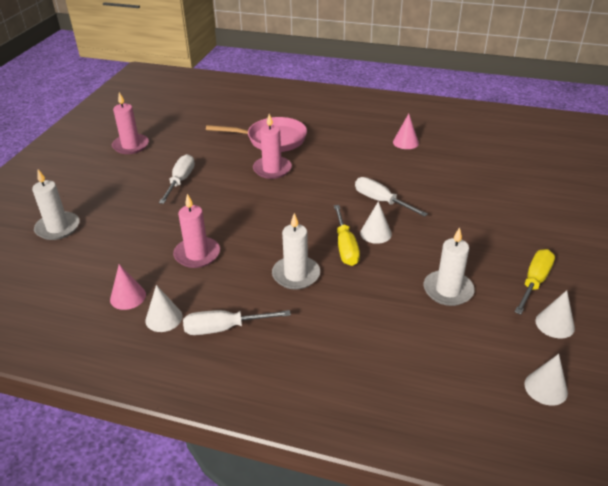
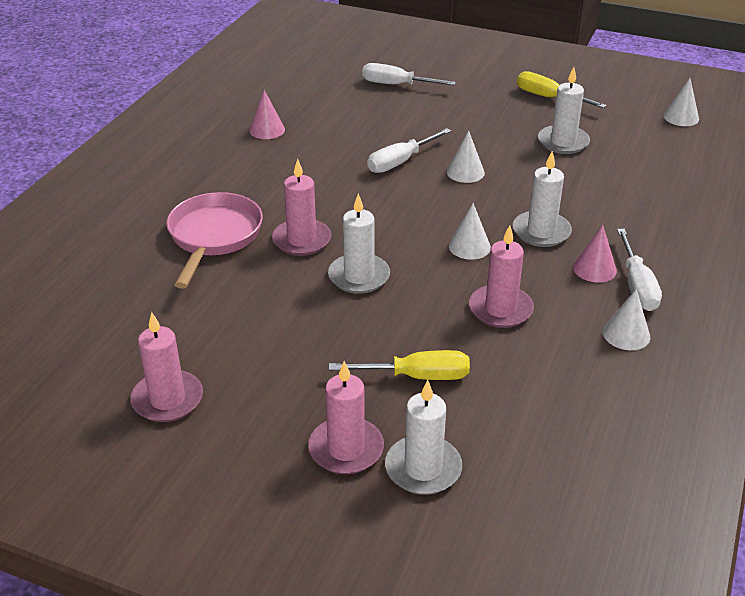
camera: 85 degrees left, 0 degrees up
pink cone [110,264,146,310] -> pink cone moved to [573,225,617,283]
white screwdriver [159,154,195,204] -> white screwdriver moved to [362,63,456,85]
yellow screwdriver [334,205,360,266] -> yellow screwdriver moved to [329,350,470,380]
white cone [535,290,575,338] -> white cone moved to [449,203,491,260]
none -> pink candle [308,361,384,474]
none -> white candle [328,193,390,294]

